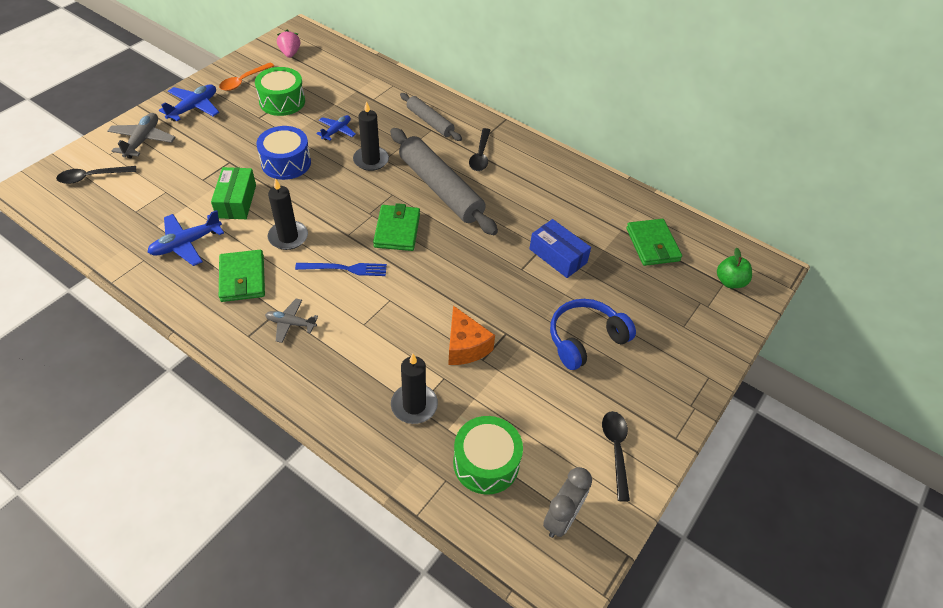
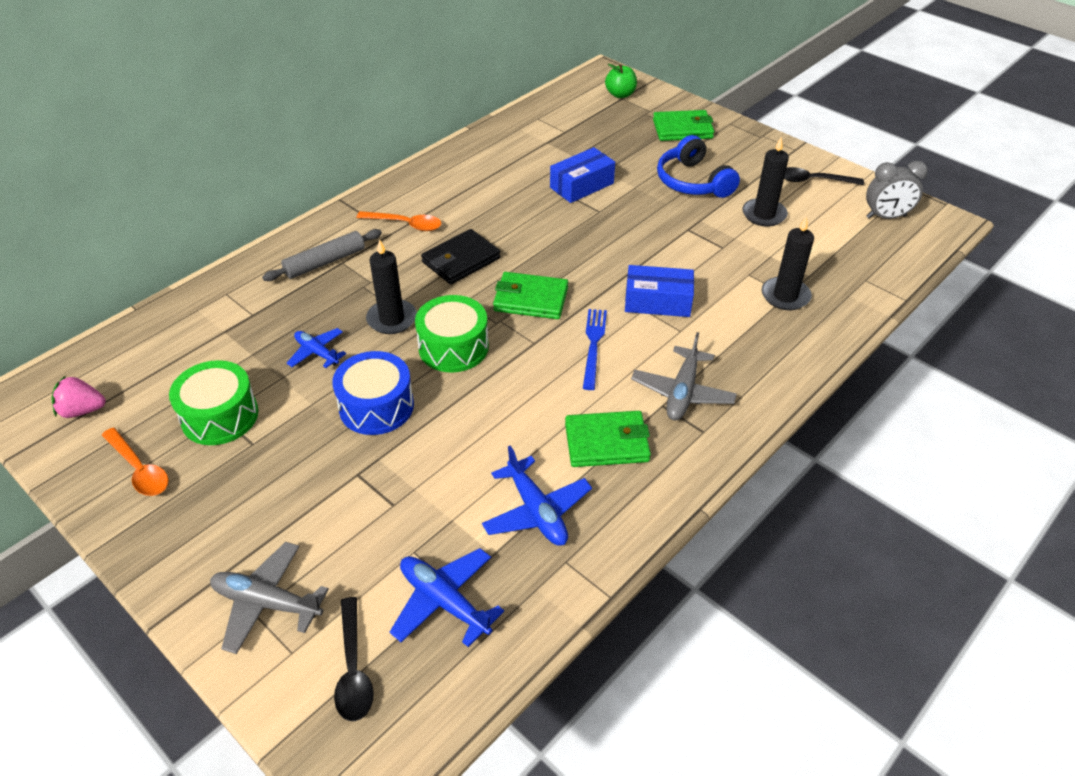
camera: 80 degrees left, 5 degrees down
blue plane [159,84,219,121] -> blue plane moved to [390,548,504,647]
green box [211,167,256,219] -> none
grey plane [265,299,318,343] -> grey plane [631,332,737,420], size x1.51
black candle [268,178,308,250] -> black candle moved to [742,137,789,227]
grey rolling pin [390,128,498,235] -> black wallet [421,229,501,284]
orange cheese [448,306,495,365] -> none
green drum [453,416,523,495] -> green drum moved to [415,295,489,372]
black spoon [469,128,490,171] -> orange spoon [356,211,441,231]
grey clock [543,467,592,538] -> grey clock turned 135 degrees clockwise [866,161,928,219]
green wallet [626,219,682,266] -> green wallet moved to [653,110,714,141]
none -> blue box [625,265,694,317]

